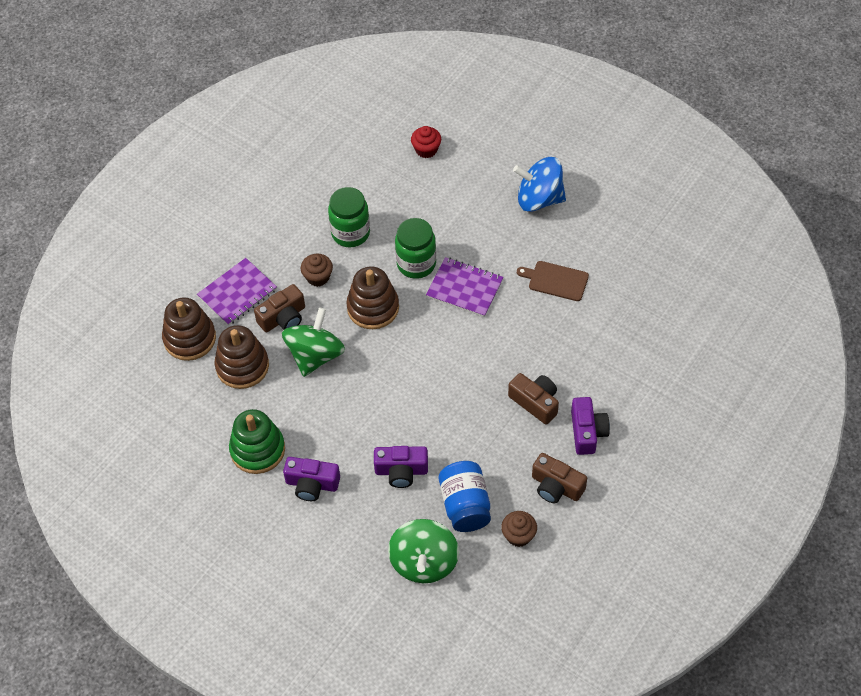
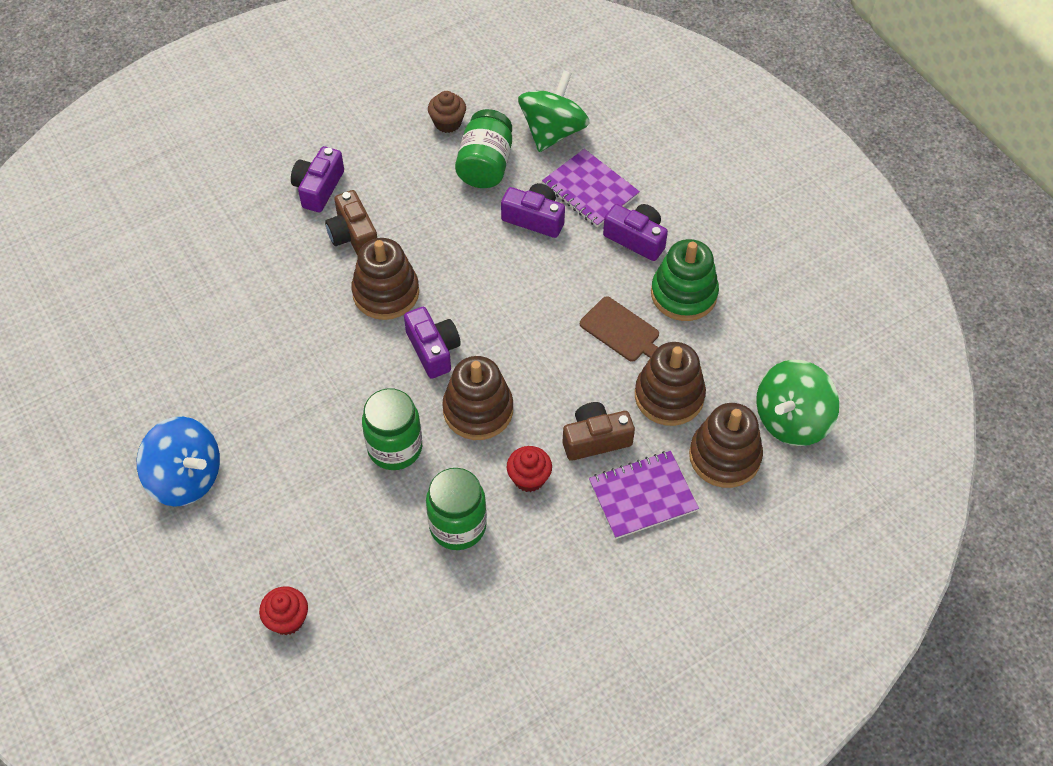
camera: 160 degrees left, 0 degrees up
green spinning top [282,307,345,377] -> green spinning top moved to [756,359,839,446]
brown cupcake [301,254,333,287] -> red cupcake [507,446,552,492]
purple notebook [426,257,504,317] -> purple notebook moved to [542,149,640,227]
blue jar [439,461,491,532] -> green jar [455,109,512,188]
brown cutting board [517,261,589,301] -> brown cutting board moved to [580,296,659,362]
brown camera [532,453,587,504] -> none
none -> brown stacking toy [351,238,419,320]
none -> purple camera [404,307,461,379]

